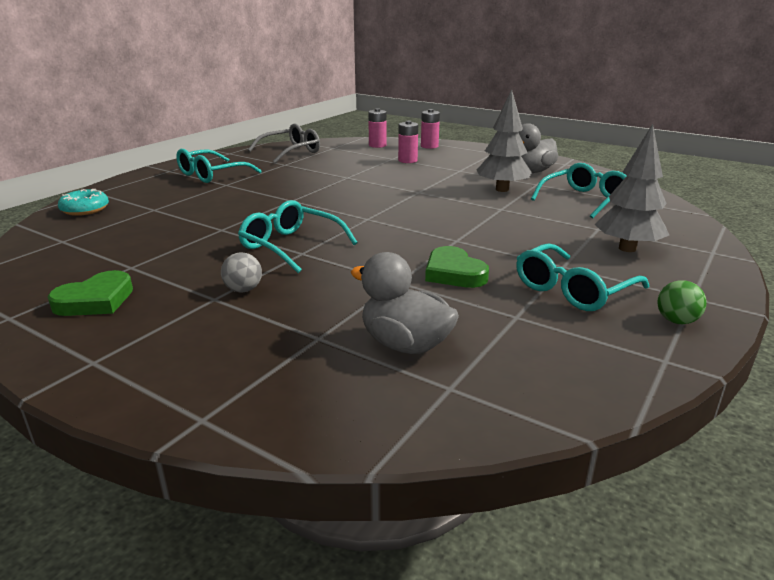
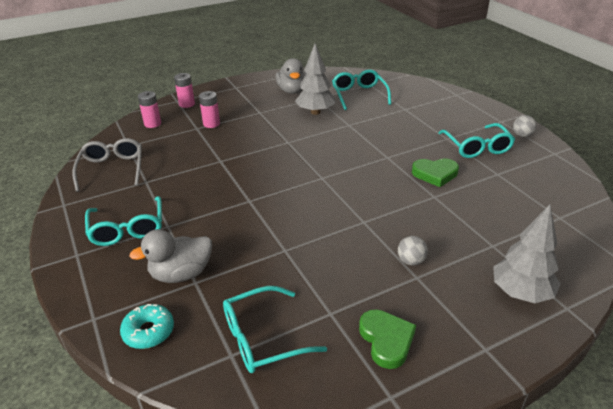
camera: 60 degrees left, 10 degrees up
turquoise glasses [238,200,357,273] -> turquoise glasses moved to [223,286,327,373]
grey duck [351,252,459,354] -> grey duck moved to [129,229,212,283]
grey tree [594,124,669,252] -> grey tree moved to [493,205,561,303]
green ball [658,280,707,324] -> grey ball [513,115,536,137]

